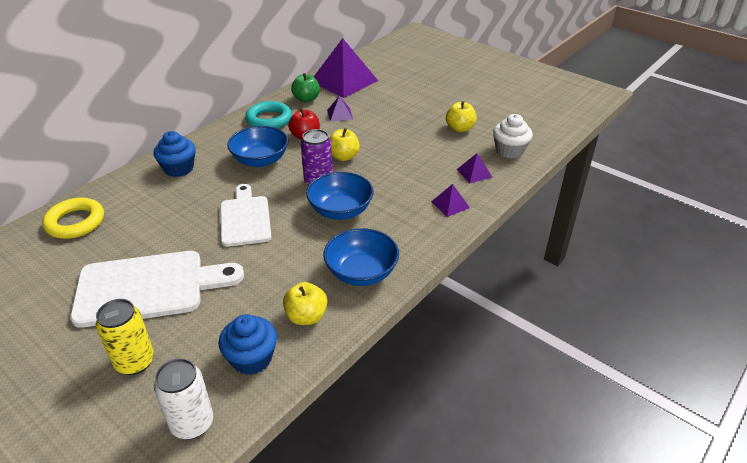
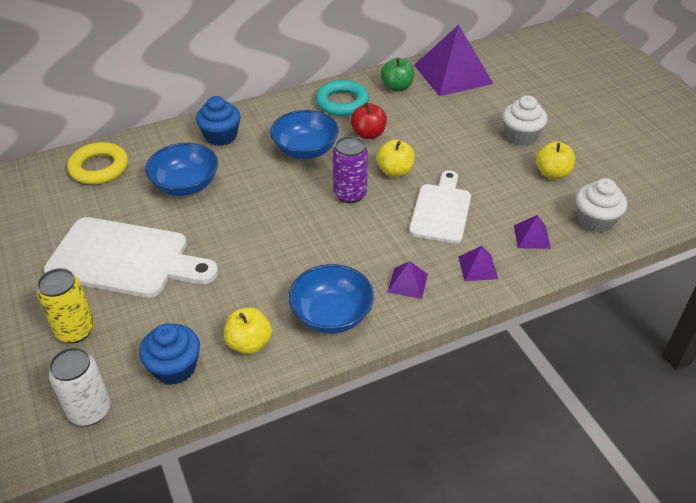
camera: 25 degrees right, 5 degrees up
white cutting board [221,184,271,247] -> white cutting board moved to [409,170,471,243]
blue bowl [306,172,374,220] -> blue bowl moved to [145,143,218,196]
purple pyramid [327,96,353,122] -> purple pyramid moved to [387,261,428,299]
none -> white cupcake [503,95,548,145]

